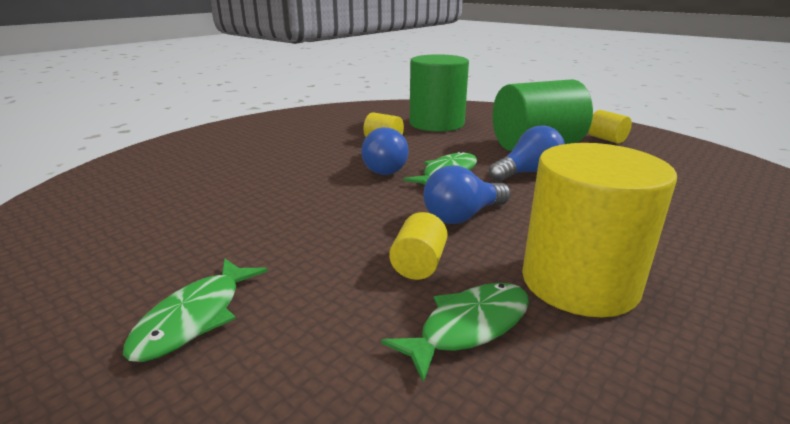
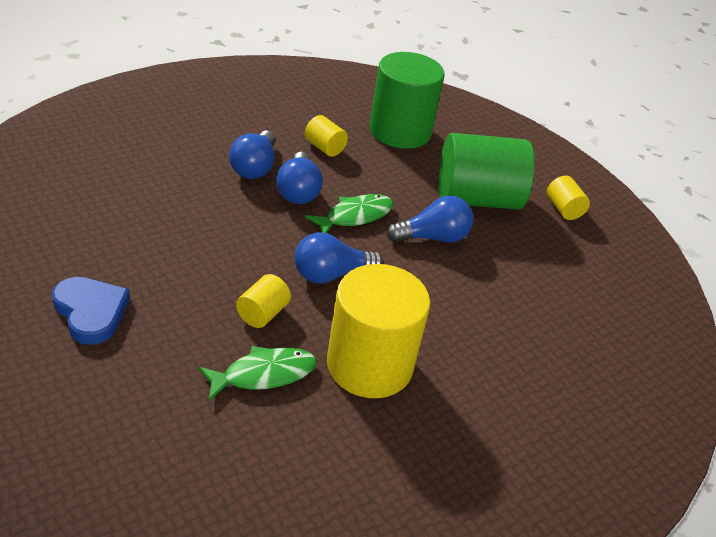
camera: 10 degrees right, 15 degrees up
green fish [123,259,268,362] -> blue heart [52,277,130,345]
none -> blue light bulb [229,131,276,179]

